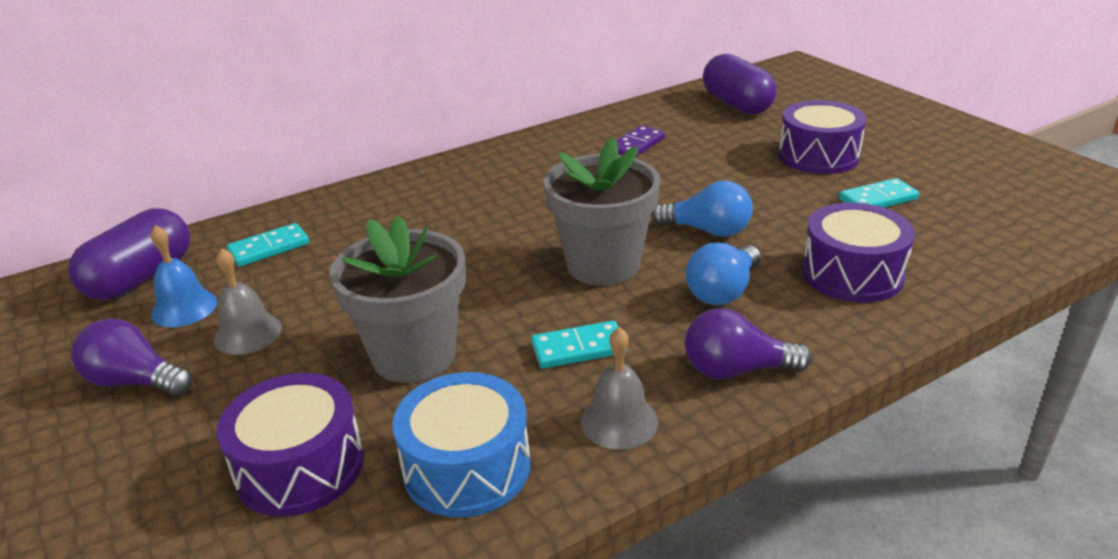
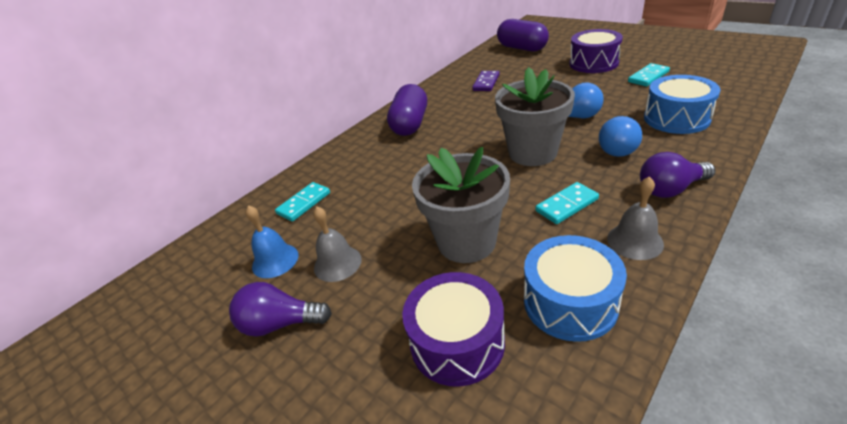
camera: 15 degrees left, 5 degrees up
purple capsule [68,208,190,300] -> purple capsule moved to [387,84,427,136]
purple drum [802,202,915,302] -> blue drum [644,75,720,134]

